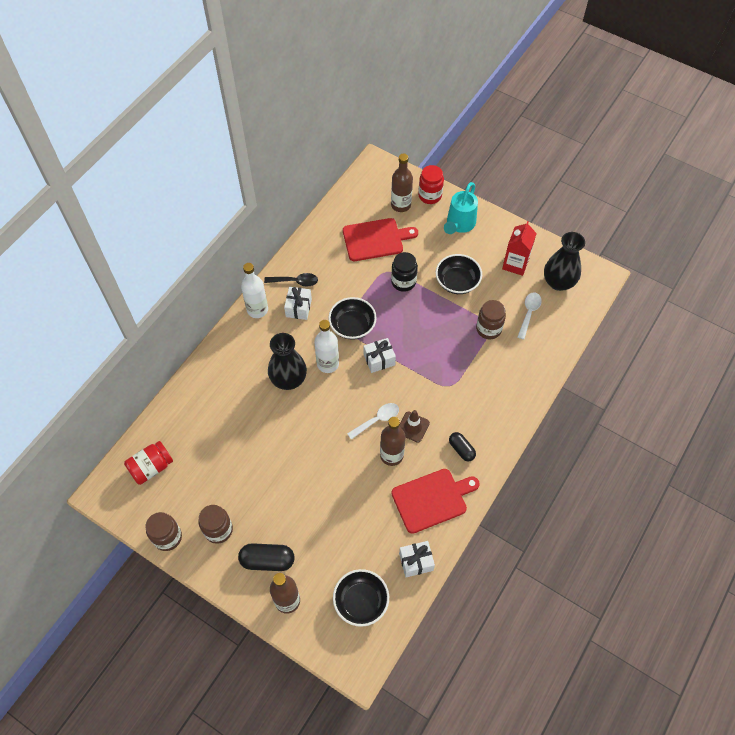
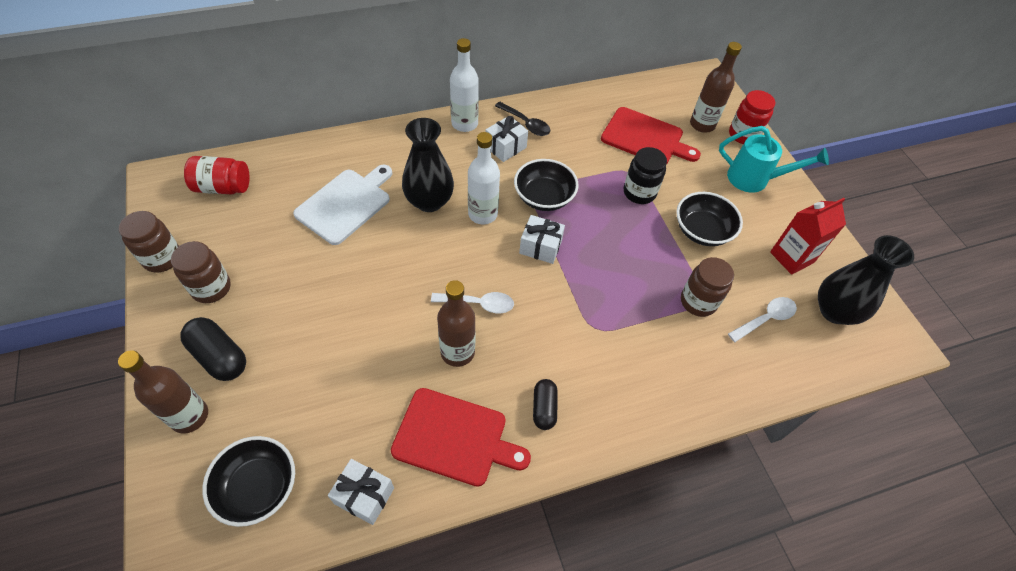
camera: 35 degrees right, 5 degrees down
brown traffic cone [399,410,430,443] -> none
turquoise watering can [444,182,478,234] -> turquoise watering can turned 135 degrees counterclockwise [719,126,829,193]
none -> white cutting board [293,165,392,245]

